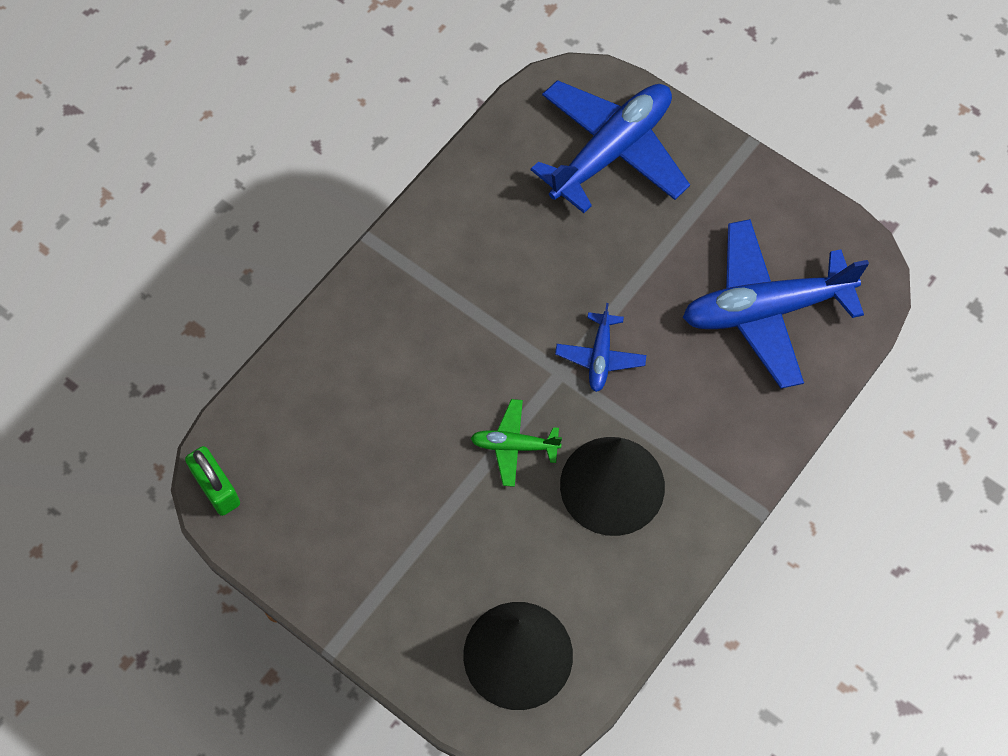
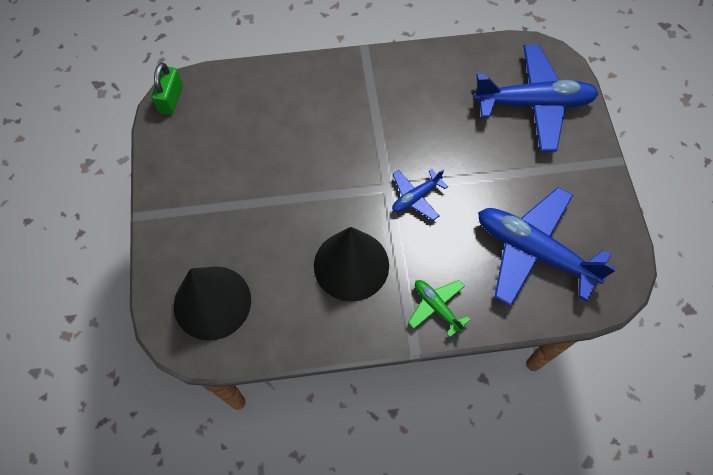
camera: 45 degrees right, 0 degrees up
green plane [471,399,562,487] -> green plane moved to [408,280,470,337]

